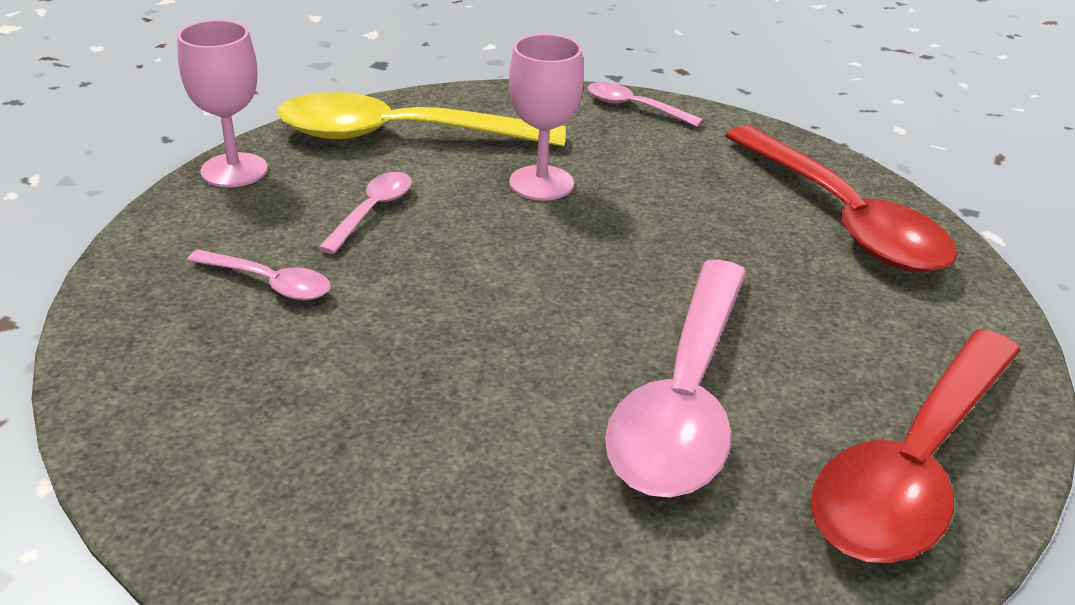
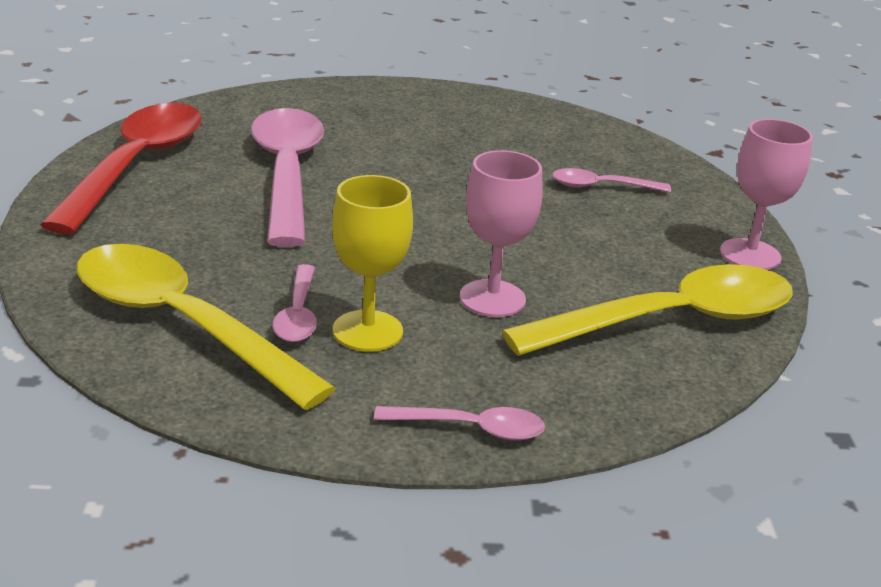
camera: 155 degrees right, 5 degrees down
pink spoon [318,172,412,254] -> pink spoon moved to [273,264,317,342]
red spoon [725,125,958,272] -> yellow spoon [77,244,336,410]
none -> yellow goblet [332,175,413,352]

